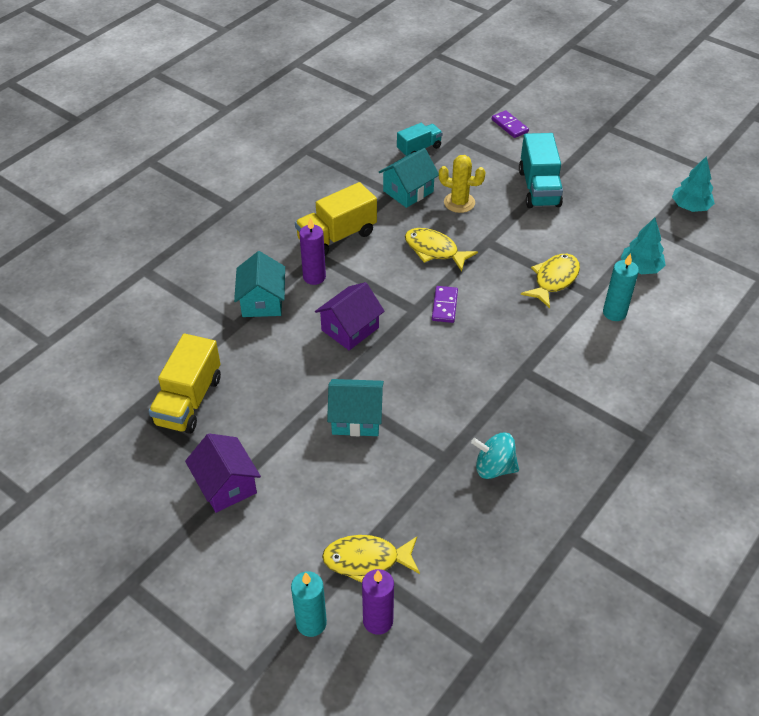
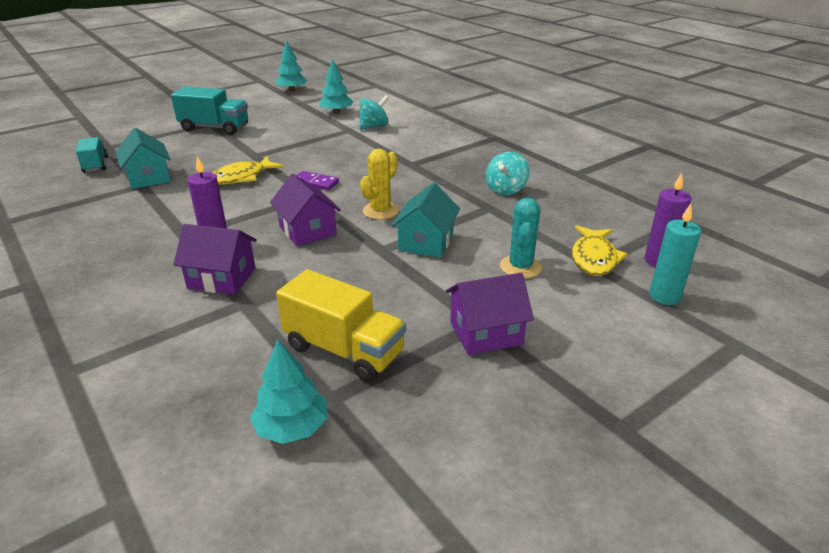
camera: 75 degrees left, 15 degrees down
turquoise house [234,251,285,317] -> purple house [173,224,257,295]
yellow truck [295,182,377,256] -> none
yellow cactus [439,155,486,213] -> yellow cactus moved to [360,149,399,220]
purple domino [492,110,529,138] -> none
yellow fish [521,254,580,308] -> none
turquoise candle [603,253,639,321] -> turquoise spinning top [359,95,389,129]
none -> turquoise tree [250,339,327,444]
none -> turquoise cactus [500,198,542,278]

